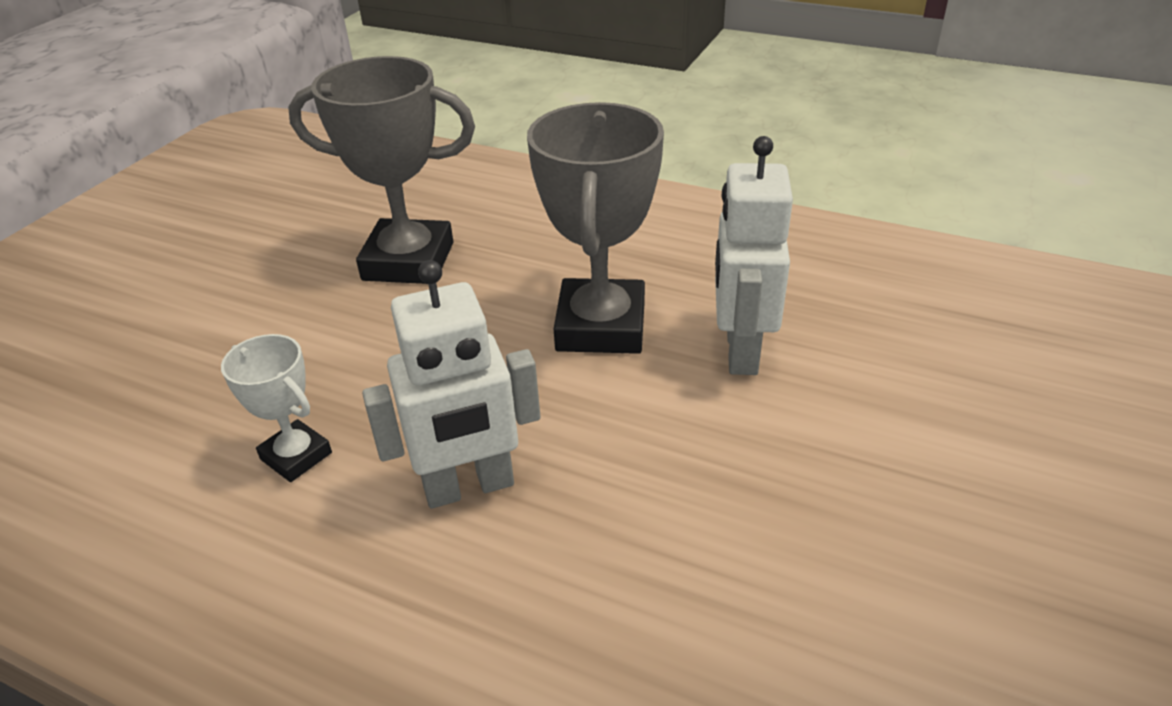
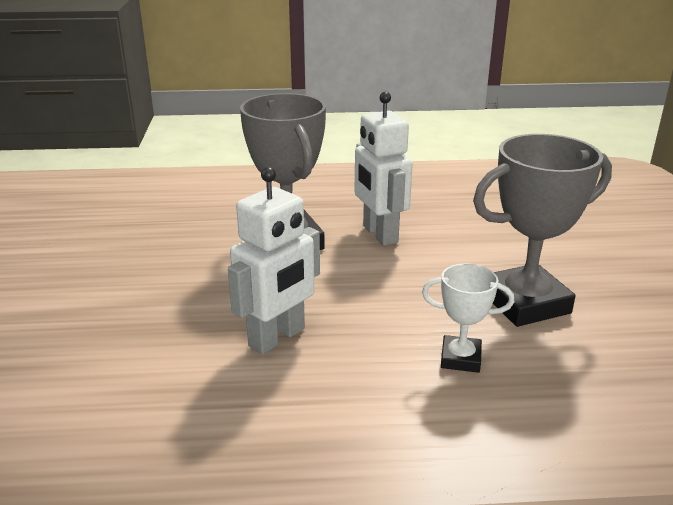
camera: 30 degrees left, 10 degrees down
white trophy [221,334,332,482] -> white trophy moved to [422,263,514,373]
grey trophy [288,56,475,284] -> grey trophy moved to [473,134,612,327]

